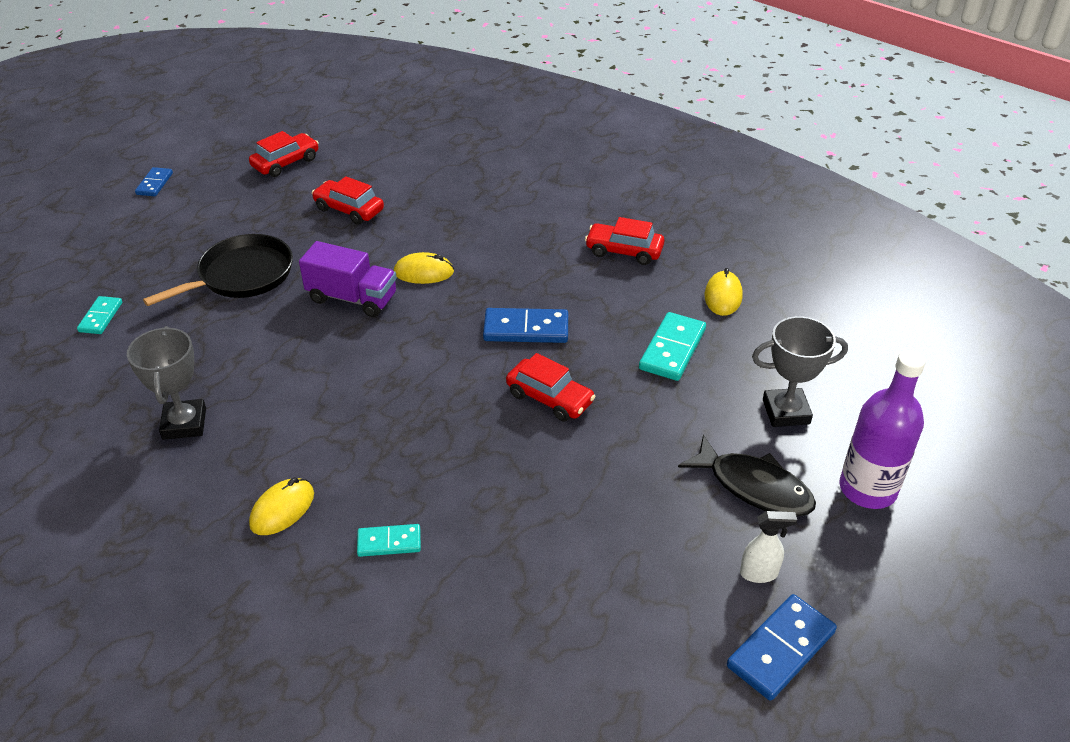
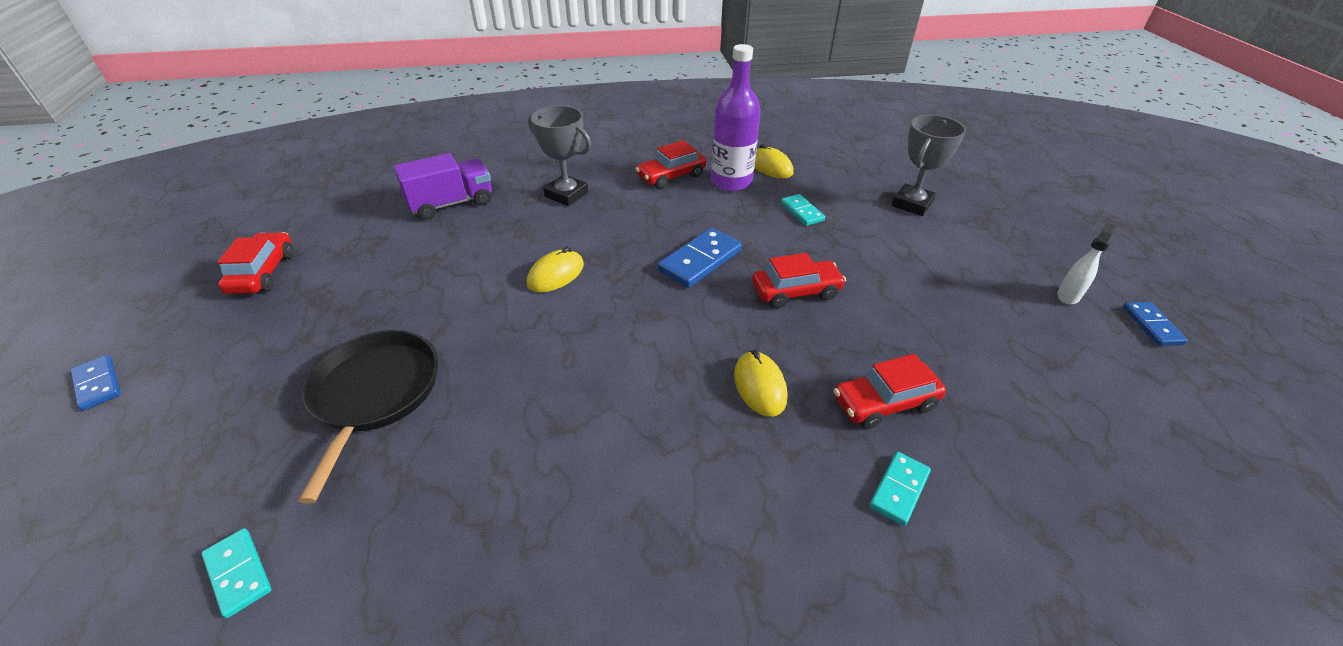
camera: 50 degrees left, 0 degrees up
grey trophy [127,326,206,440] -> grey trophy moved to [528,105,591,206]
yellow mouse [249,478,314,535] -> yellow mouse moved to [734,350,787,416]
purple truck [299,241,397,317] -> purple truck moved to [394,153,492,220]
red car [312,176,384,225] -> red car moved to [834,354,946,429]
turquoise domino [639,312,706,381] -> turquoise domino [781,194,825,226], size x0.61
black fish [678,434,816,517] -> none
blue domino [727,594,837,701] -> blue domino [1123,302,1188,346], size x0.61
purple bottle [839,350,926,509] -> purple bottle moved to [711,44,761,191]

